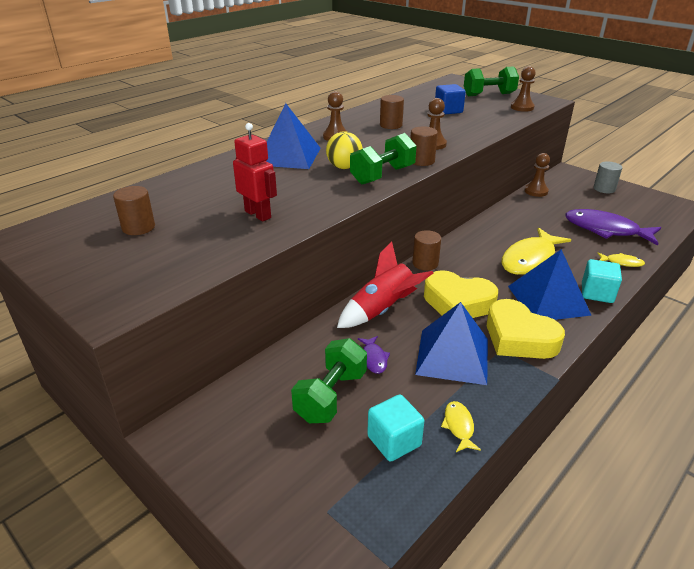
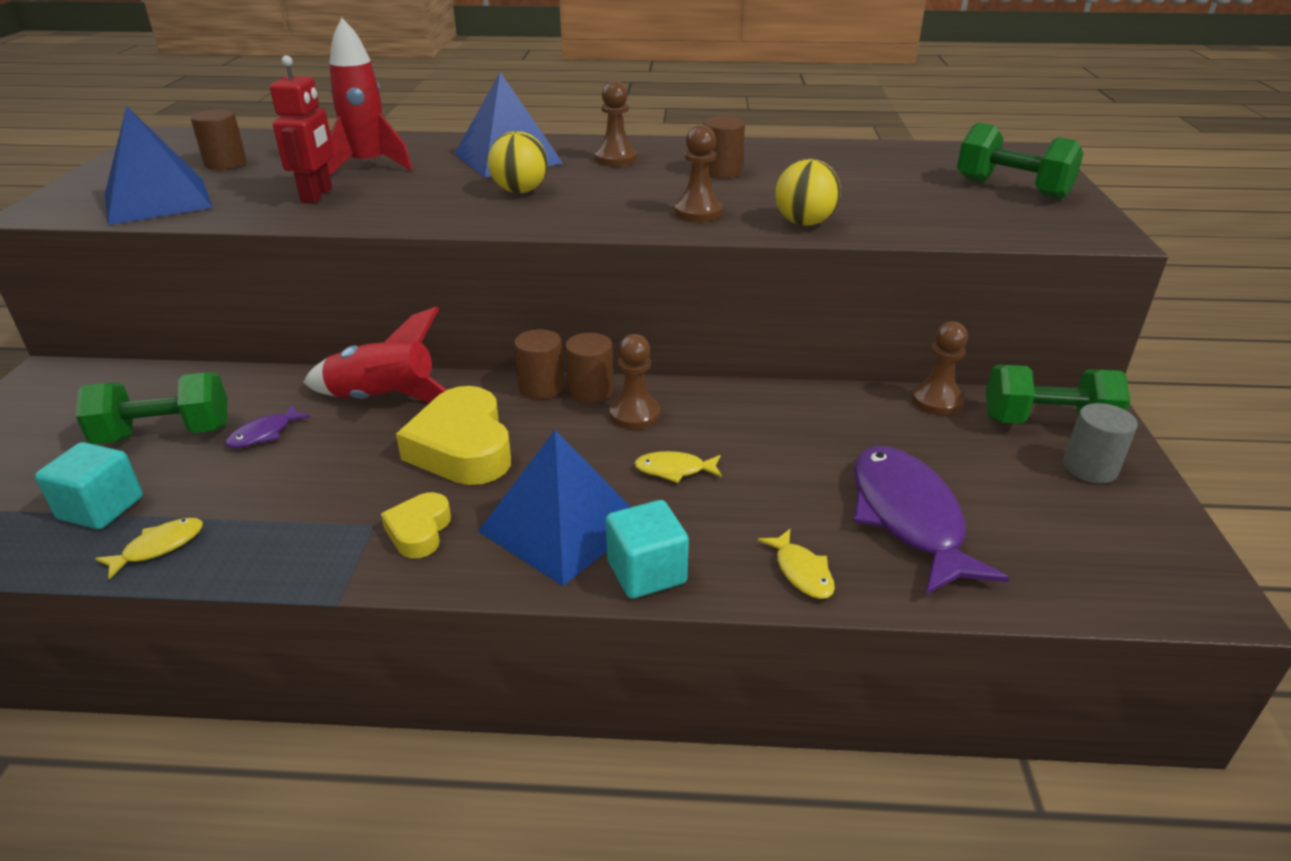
camera: 50 degrees right, 0 degrees up
green dumbbell [350,133,417,184] -> green dumbbell moved to [986,365,1130,424]
brown cylinder [410,126,438,166] -> brown cylinder moved to [565,333,613,403]
blue pyramid [415,302,488,385] -> blue pyramid moved to [105,106,213,225]
blue cube [435,84,466,115] -> none
yellow heart [487,299,565,359] -> yellow heart [381,492,451,558], size x0.54
yellow fish [502,228,571,275] -> yellow fish [634,451,722,483], size x0.45
brown pawn [511,66,536,112] -> brown pawn moved to [609,334,660,429]
none -> red rocket [327,18,412,175]
none -> yellow ball [775,159,841,226]

